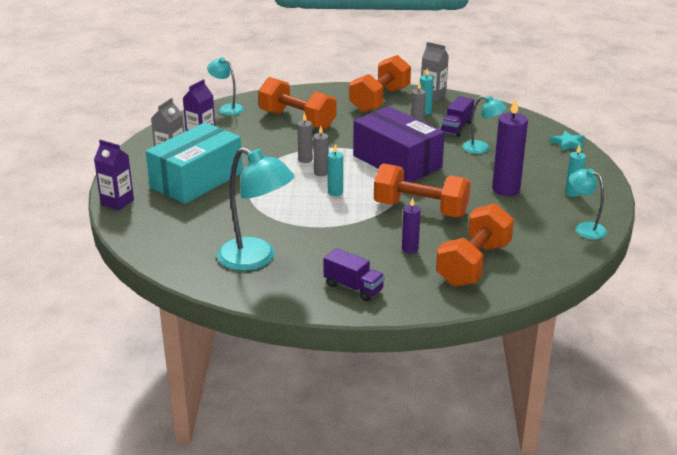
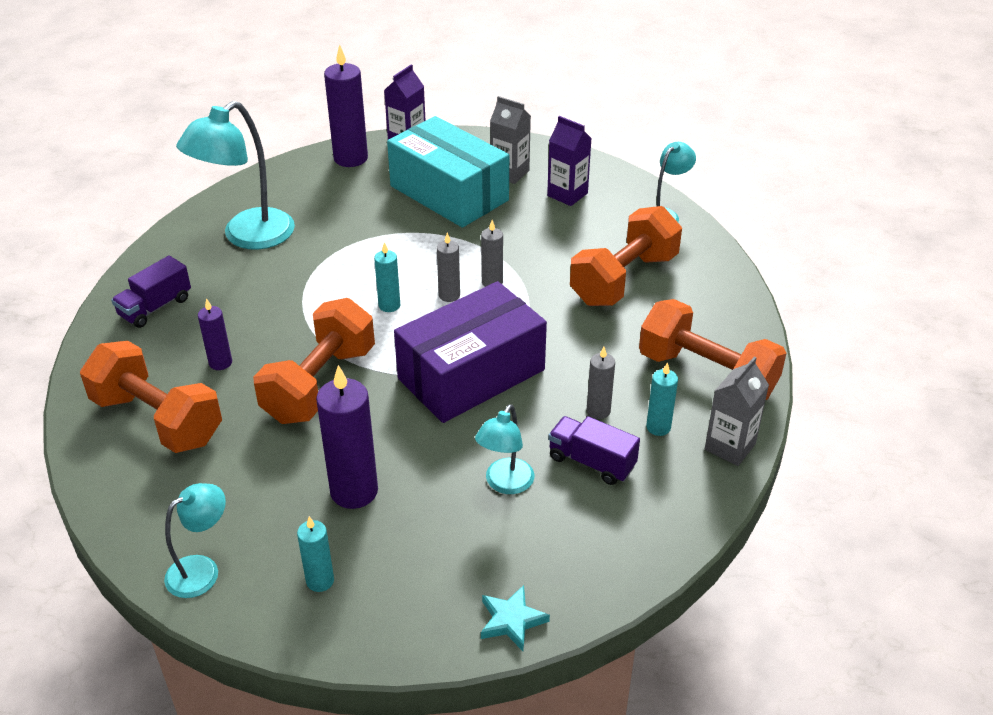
camera: 95 degrees right, 10 degrees up
none -> purple candle [324,44,368,167]

